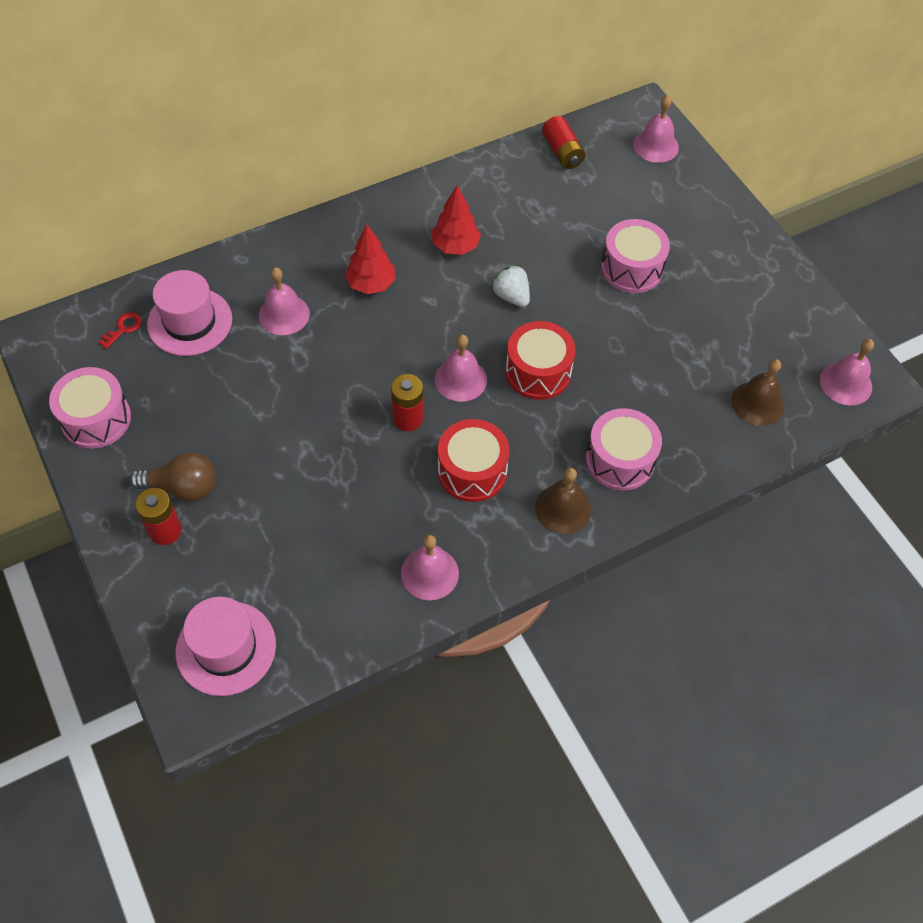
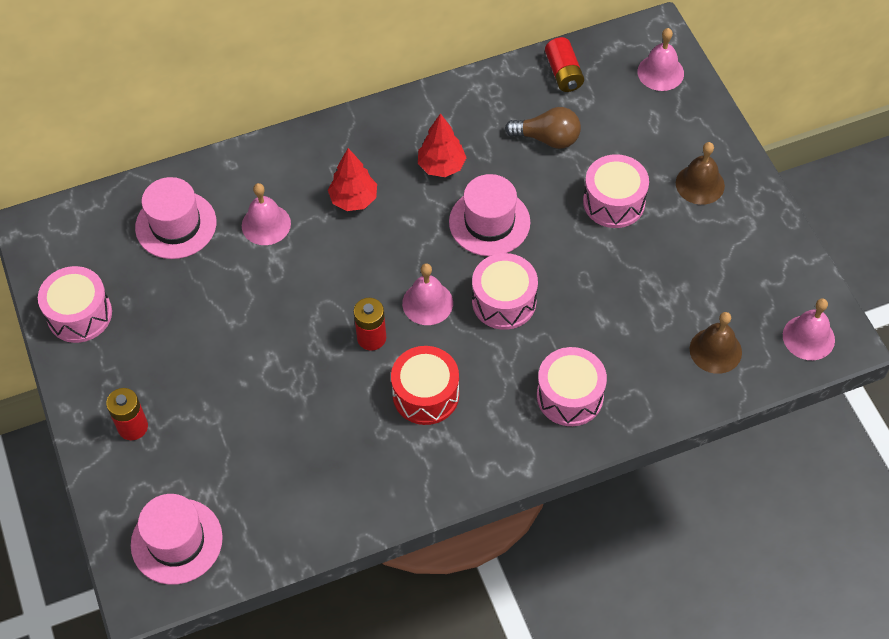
camera: 10 degrees right, 0 degrees up
red key [98,312,142,349] -> none
brown light bulb [129,453,216,501] -> brown light bulb moved to [505,107,581,149]
pink bell [401,535,459,600] -> none
white strawberry [491,265,530,307] -> pink hat [449,174,530,256]
red drum [505,321,576,400] -> pink drum [472,253,538,330]
brown bell [535,468,591,534] -> brown bell moved to [676,142,725,205]

